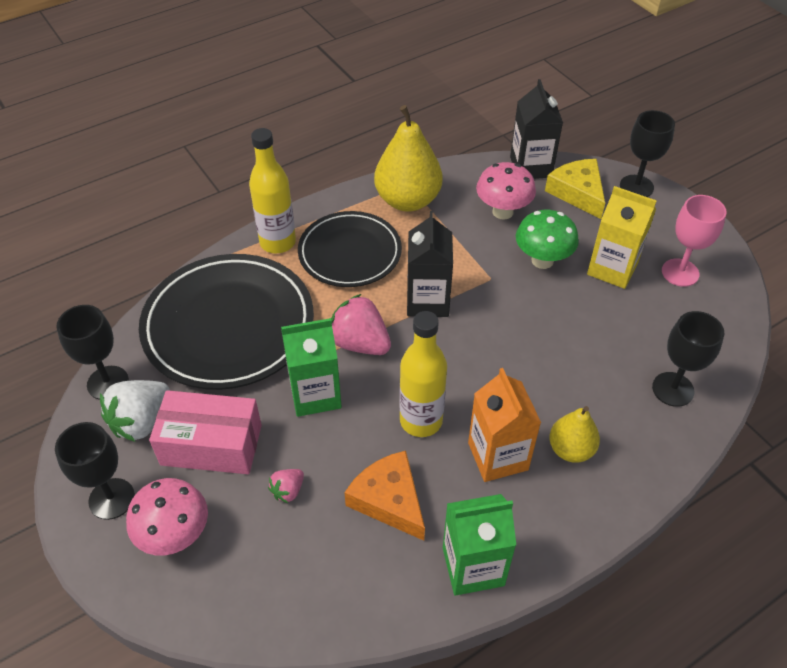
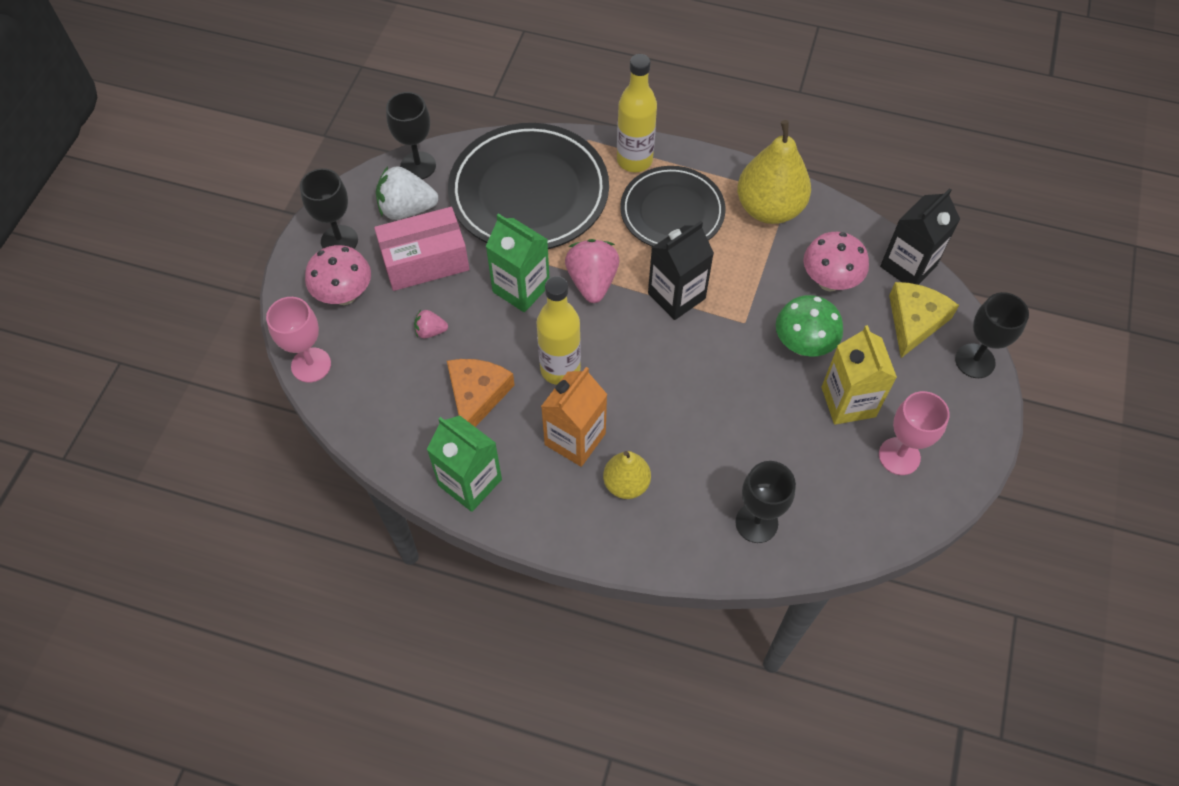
camera: 50 degrees right, 10 degrees up
pink box [149,390,262,474] -> pink box turned 75 degrees counterclockwise [374,207,469,291]
none -> pink goblet [266,297,331,383]

